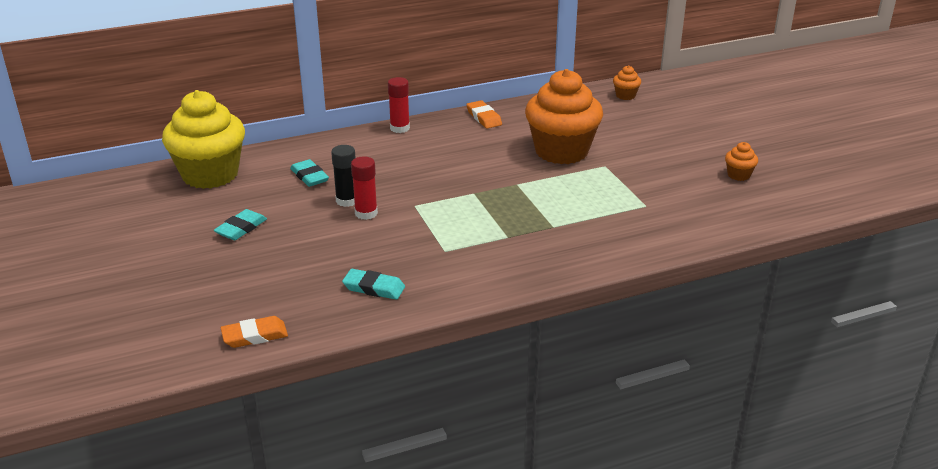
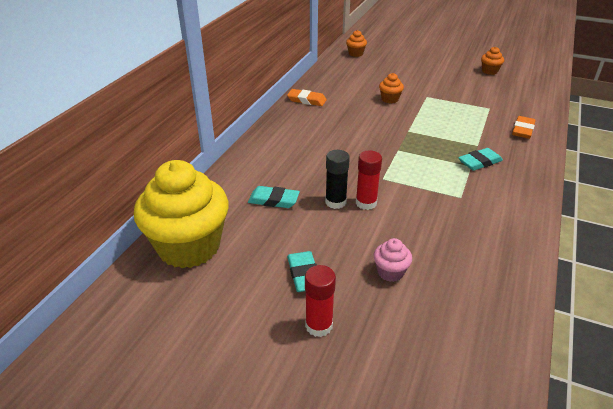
camera: 45 degrees left, 5 degrees up
orange eraser [221,316,288,348] -> orange eraser moved to [512,116,536,139]
turquoise eraser [342,269,405,300] -> turquoise eraser moved to [458,148,503,171]
red glue stick [388,77,410,133] -> red glue stick moved to [305,265,336,337]
orange cupcake [525,69,603,164] -> orange cupcake [379,73,404,103], size x0.41
none -> pink cupcake [374,238,412,282]

